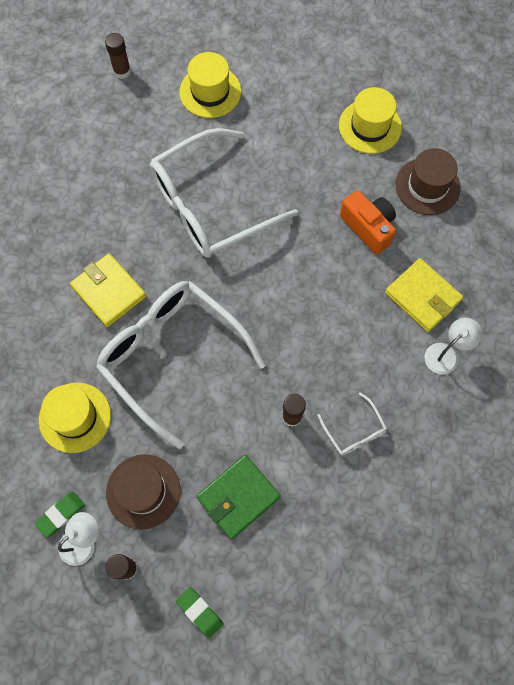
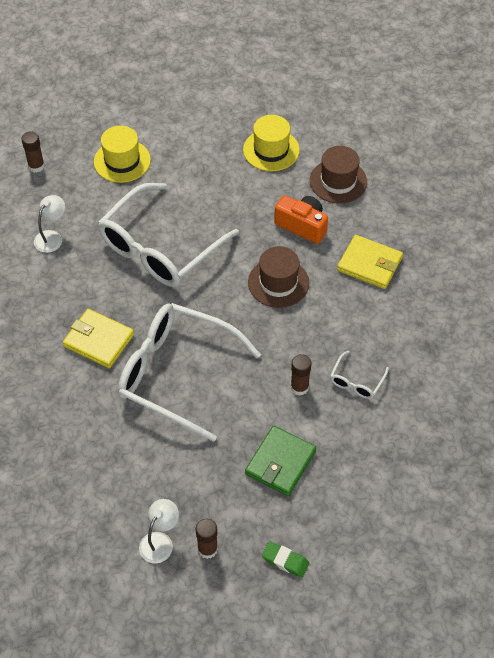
camera: 20 degrees left, 15 degrees down
green eraser [35,492,85,538] -> none
yellow hat [39,382,111,453] -> none
brown hat [106,454,180,530] -> brown hat moved to [248,246,309,308]
white glasses [317,392,387,455] -> white glasses turned 75 degrees clockwise [330,350,389,399]
white lamp [424,318,482,375] -> white lamp moved to [34,195,65,253]

